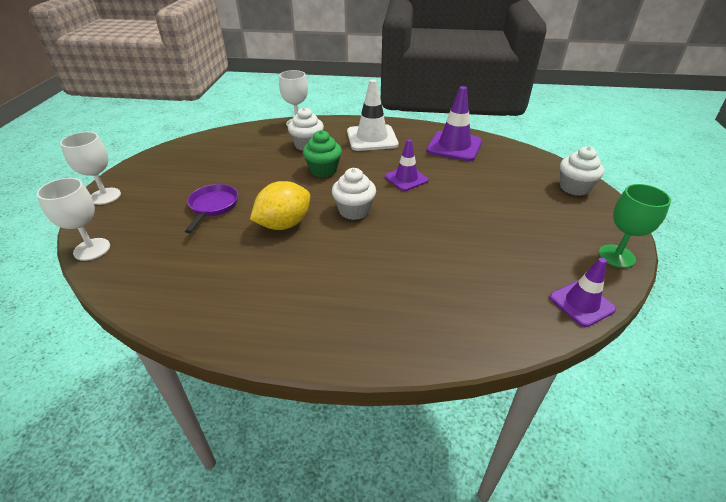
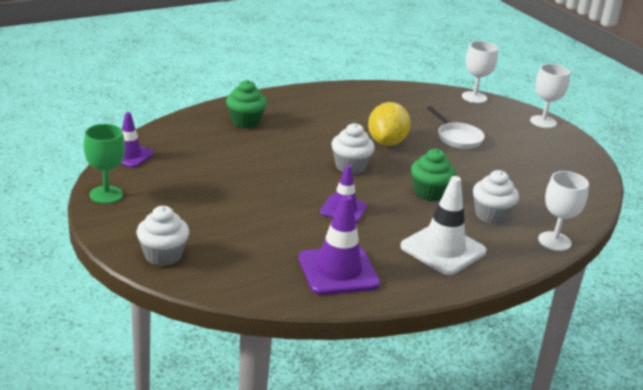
camera: 140 degrees right, 10 degrees down
purple pan [185,184,238,233] -> white pan [427,106,485,149]
none -> green cupcake [226,80,267,128]

